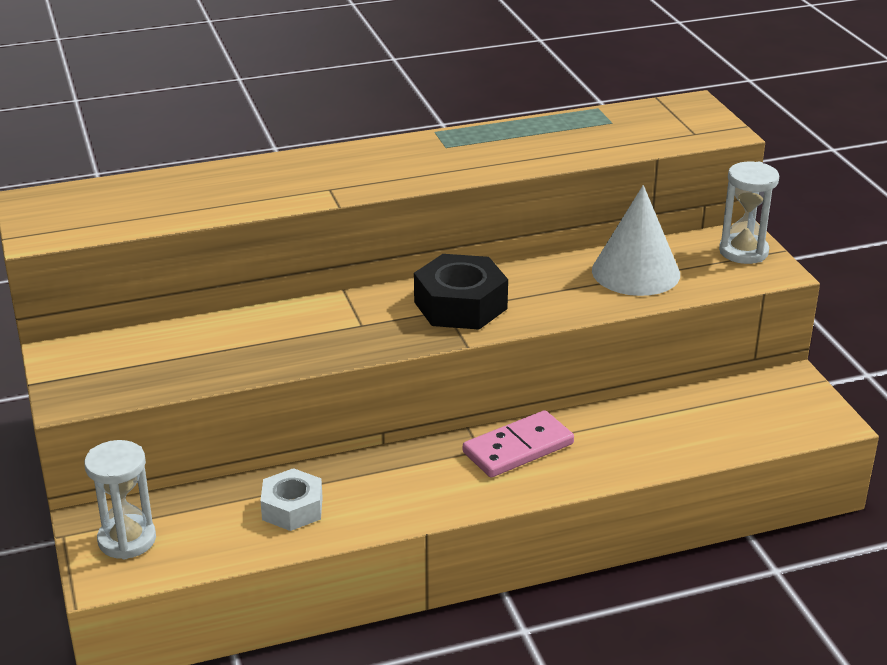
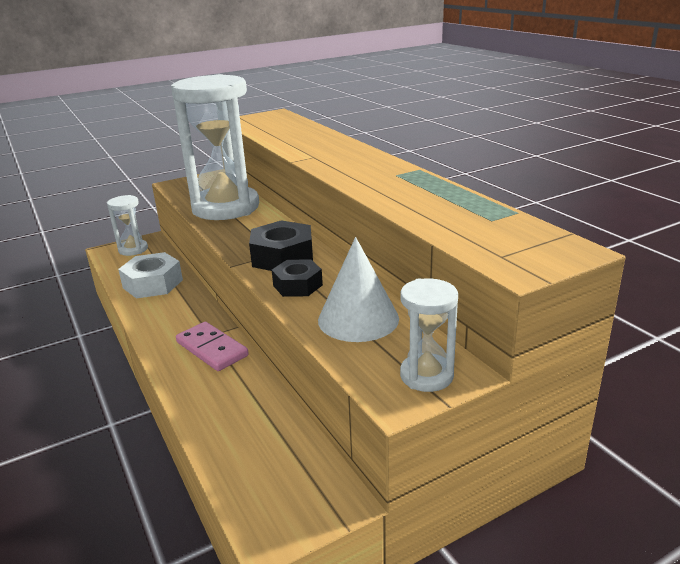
camera: 80 degrees right, 5 degrees down
white nut [260,468,323,531] -> white nut [118,252,183,299], size x1.51
none -> white hourglass [171,74,259,220]
none -> black nut [272,259,323,297]

